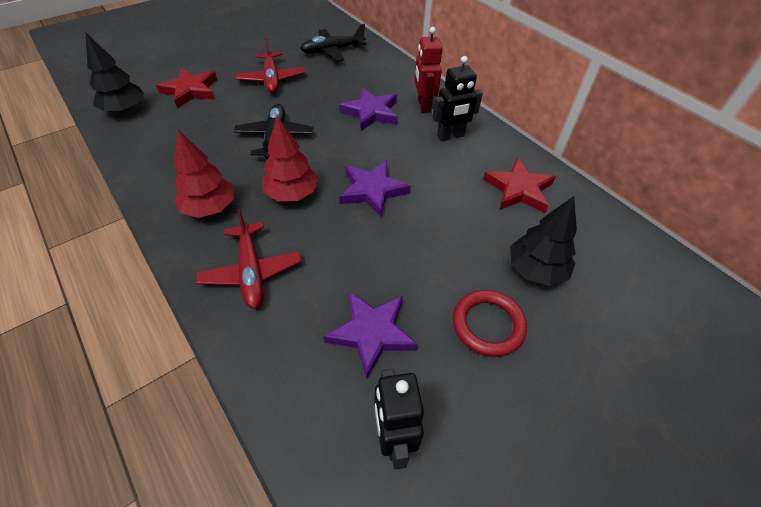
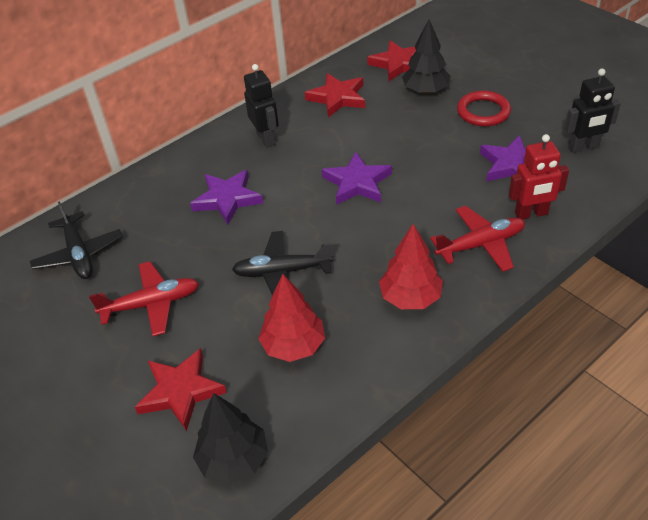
camera: 90 degrees left, 5 degrees down
red tree [262,116,318,201] -> red tree moved to [258,274,325,362]
red robot [414,27,443,113] -> red robot moved to [509,134,569,219]
none -> red star [367,40,416,81]

